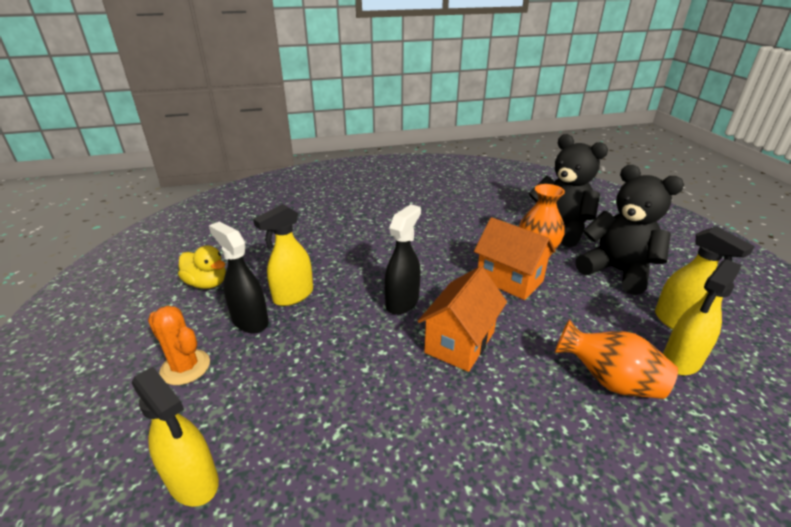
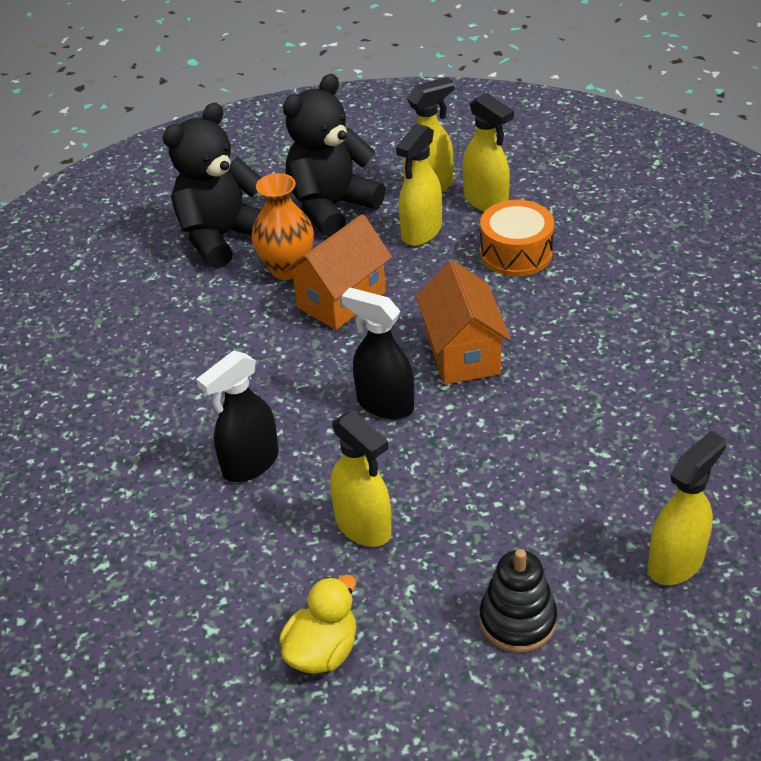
camera: 85 degrees left, 10 degrees up
orange cactus [148,306,210,385] -> black stacking toy [479,549,557,653]
black spray bottle [209,221,269,333] -> black spray bottle moved to [196,350,279,482]
orange house [418,266,507,372] -> orange house turned 45 degrees clockwise [416,260,511,385]
orange vase [555,319,678,399] -> orange drum [480,200,554,276]
none -> yellow spray bottle [396,124,442,246]

